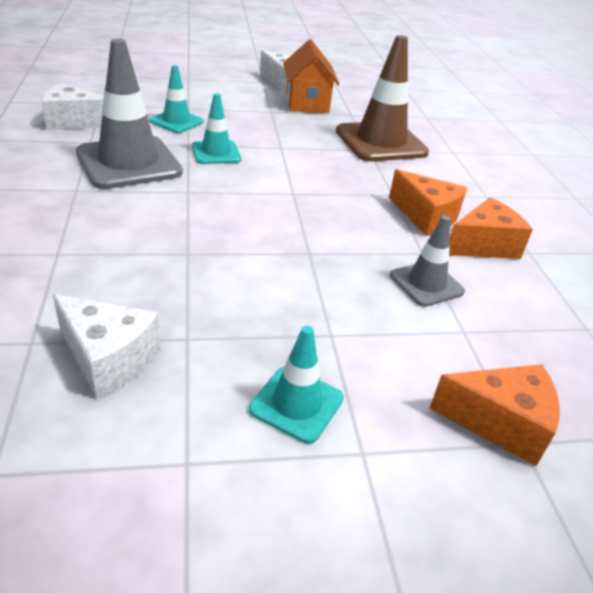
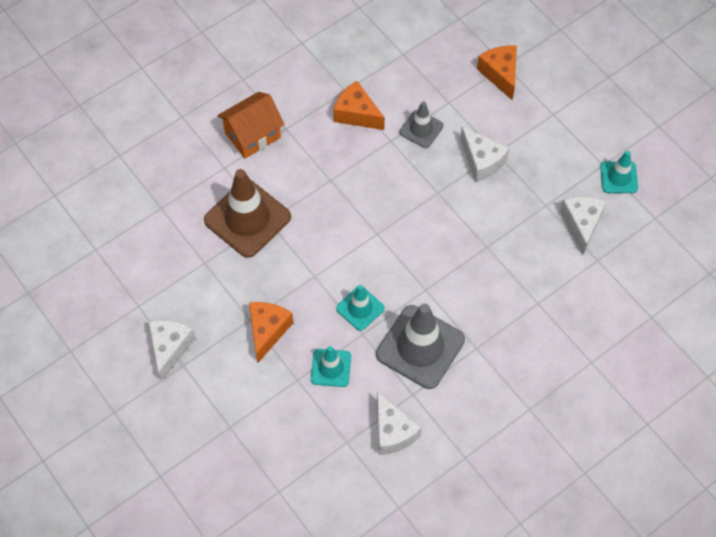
camera: 115 degrees left, 25 degrees up
turquoise traffic cone [249,326,344,444] -> turquoise traffic cone moved to [600,151,638,193]
orange house [283,39,339,113] -> orange house moved to [217,92,285,159]
orange cheese [389,169,467,236] -> orange cheese moved to [249,302,293,363]
none -> white cheese [460,127,509,182]

